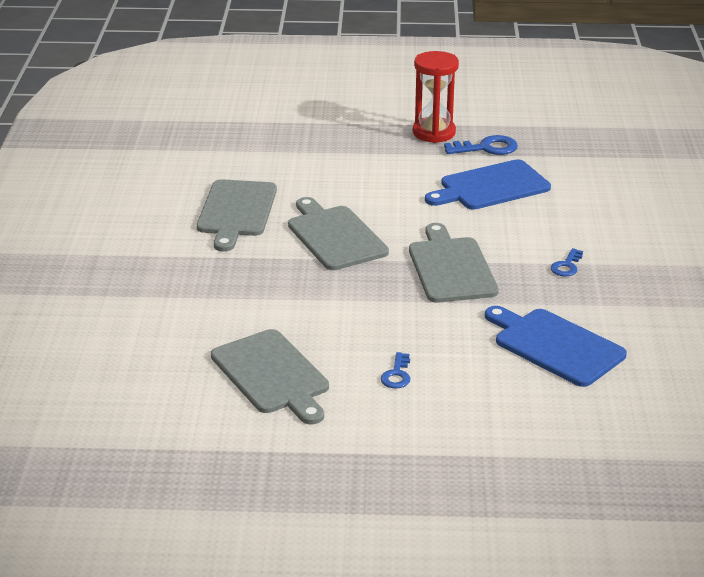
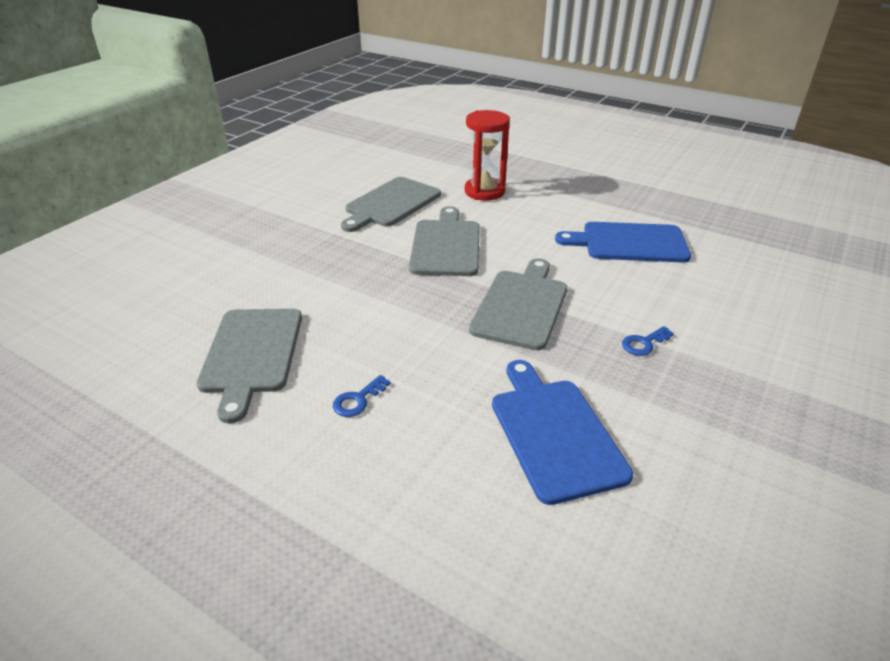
camera: 30 degrees right, 5 degrees up
red hourglass [413,51,459,143] -> red hourglass moved to [465,110,510,201]
blue key [444,135,518,155] -> none

